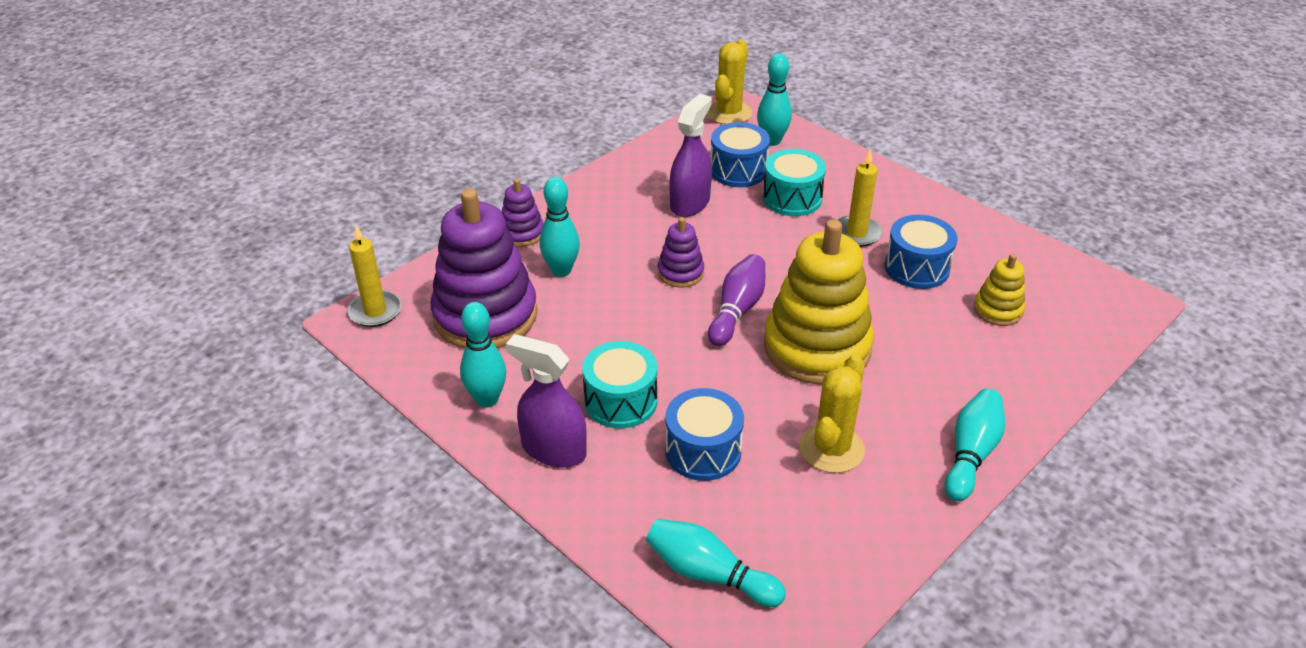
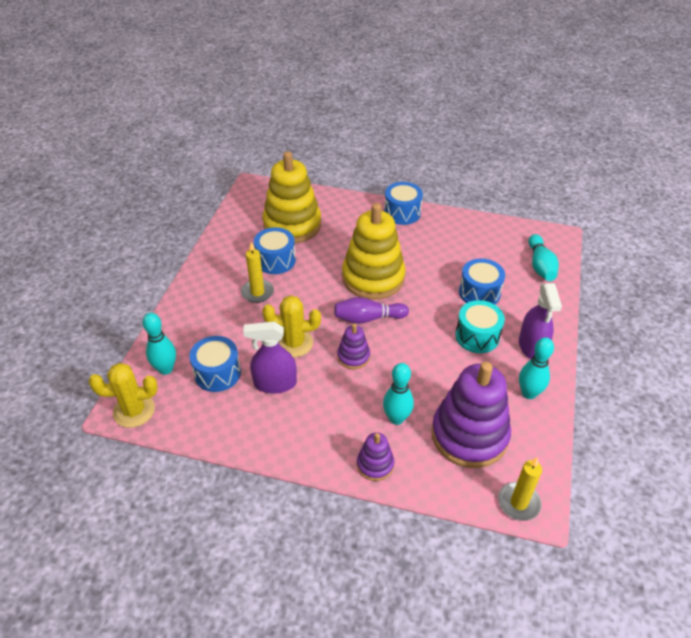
camera: 120 degrees left, 5 degrees up
turquoise drum [763,149,826,216] -> none
yellow cactus [799,355,865,473] -> yellow cactus moved to [262,295,321,357]
turquoise bowling pin [945,388,1005,501] -> blue drum [384,182,423,225]
yellow stacking toy [974,254,1025,326] -> yellow stacking toy [262,151,321,243], size x2.13

